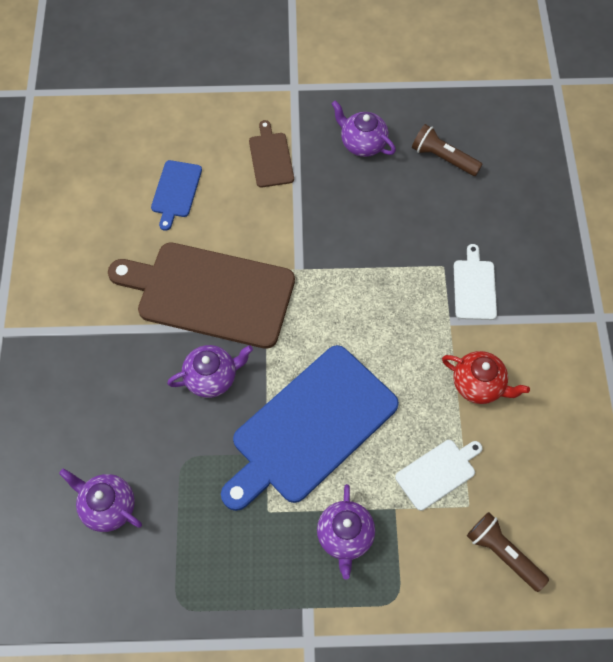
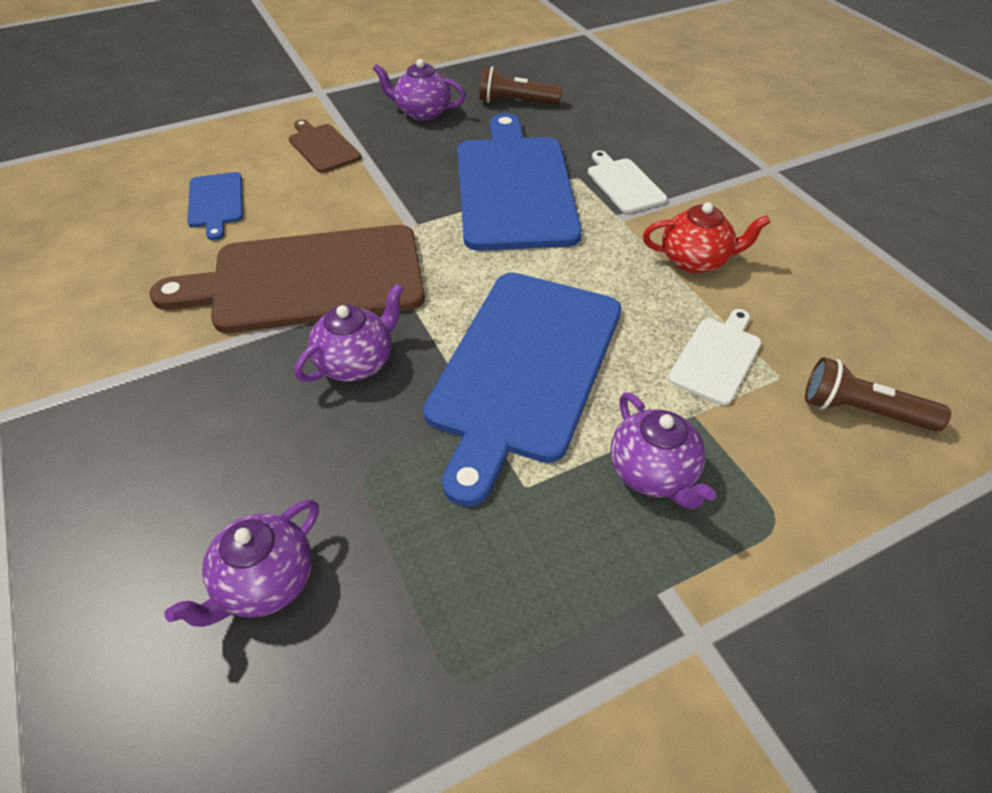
camera: 25 degrees left, 15 degrees down
purple teapot [59,469,142,532] -> purple teapot turned 60 degrees counterclockwise [164,499,319,627]
none -> blue cutting board [457,113,582,251]

